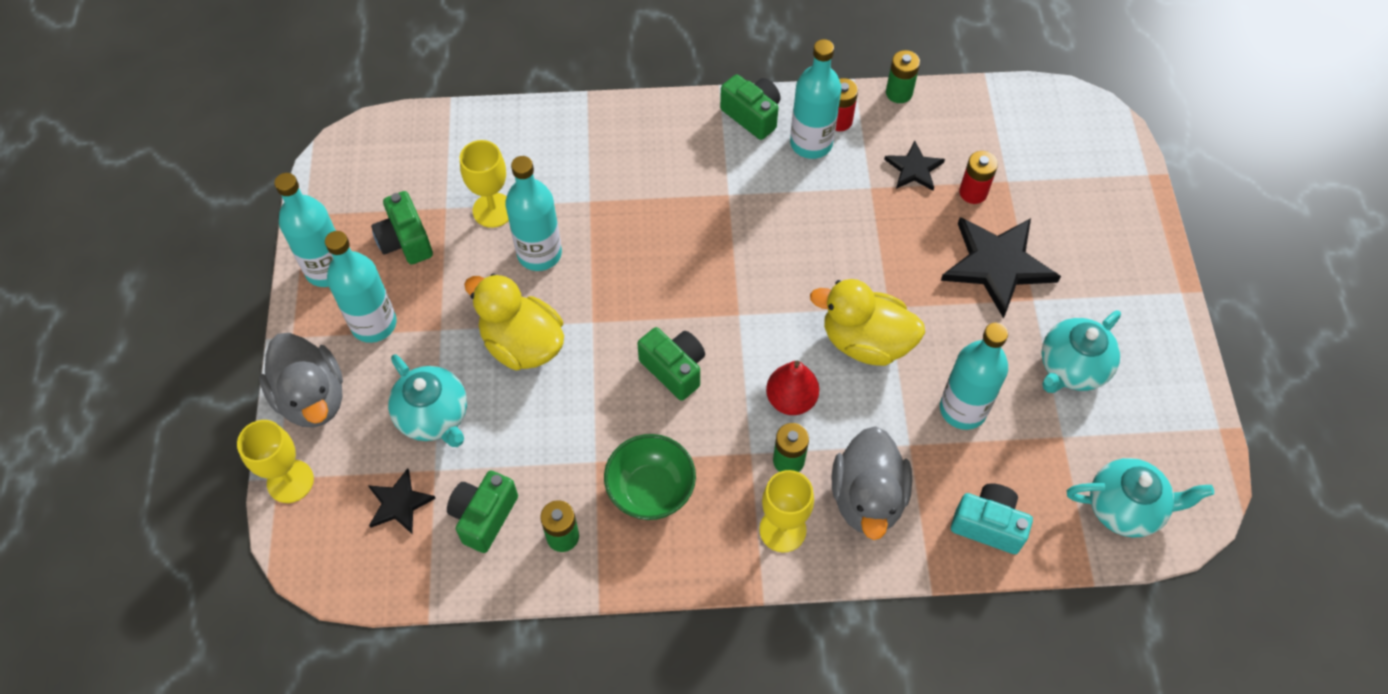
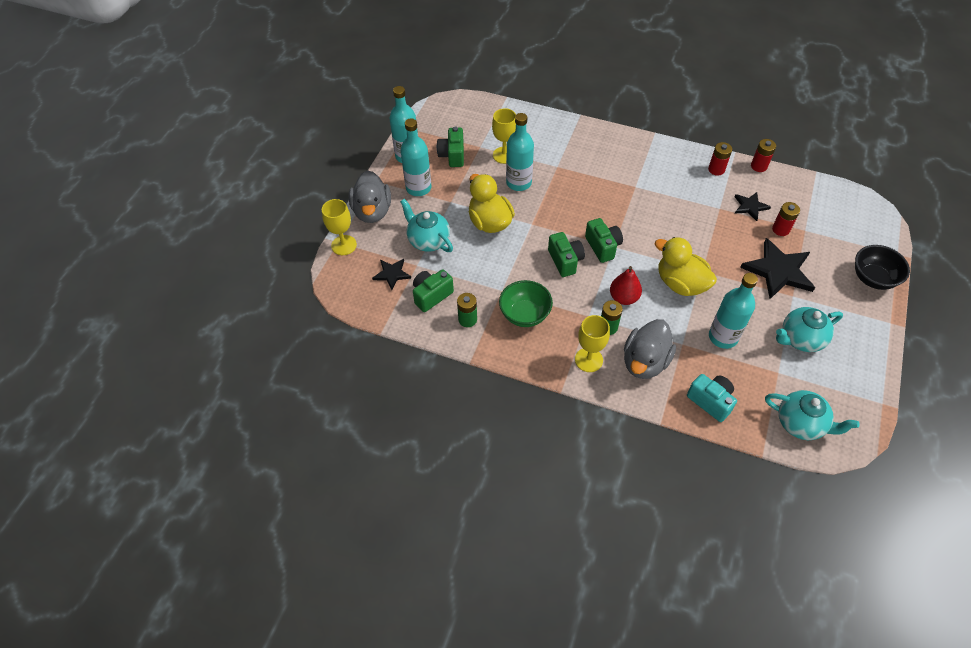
camera: 25 degrees right, 5 degrees down
turquoise teapot [388,354,467,447] -> turquoise teapot turned 150 degrees clockwise [400,199,453,252]
green camera [720,74,781,140] -> green camera moved to [585,218,623,263]
turquoise bottle [790,39,841,159] -> none
green battery [886,50,920,103] -> red battery [751,139,776,172]
none -> black bowl [855,245,910,290]

